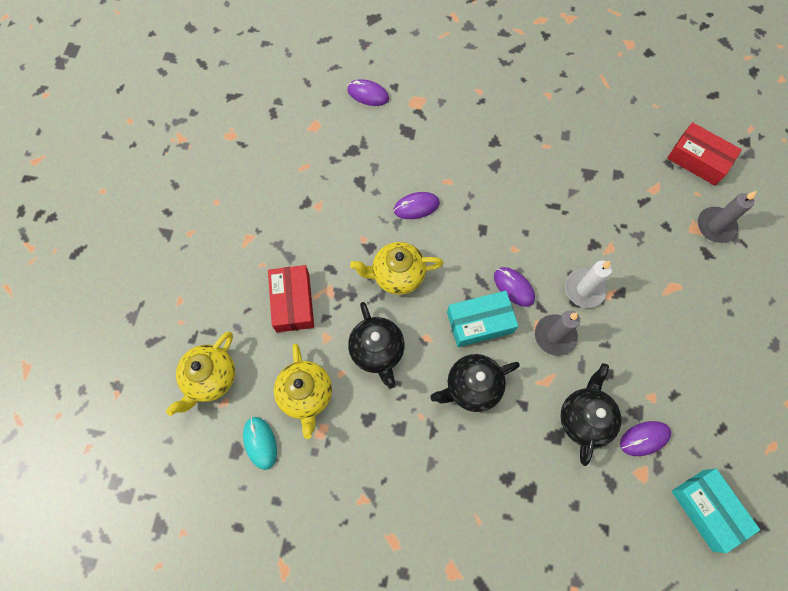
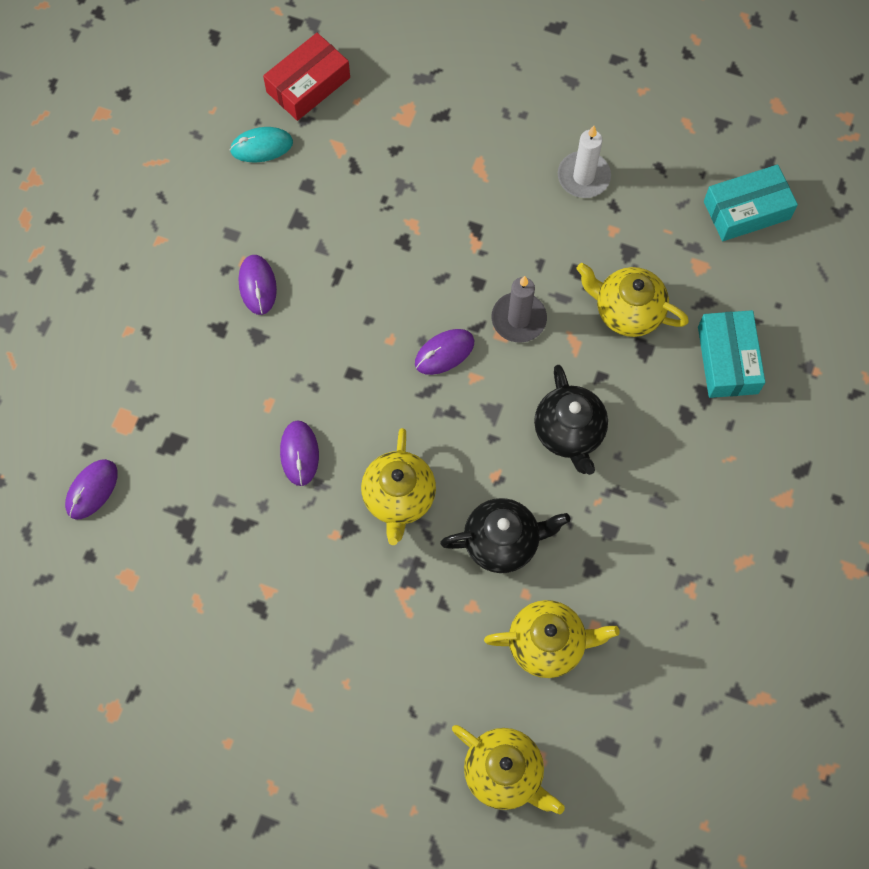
camera: 80 degrees left, 0 degrees up
turquoise mouse [243,417,277,470] -> turquoise mouse moved to [230,127,293,162]
red box [268,265,314,333] -> none
turquoise box [447,291,518,347] -> turquoise box moved to [698,310,765,398]
black teapot [560,363,621,466] -> yellow teapot [577,263,689,337]
white candle [565,261,612,308] -> white candle moved to [558,126,611,198]
purple mouse [620,421,671,456] -> purple mouse moved to [239,255,277,315]
grey candle [698,191,757,243] -> none

